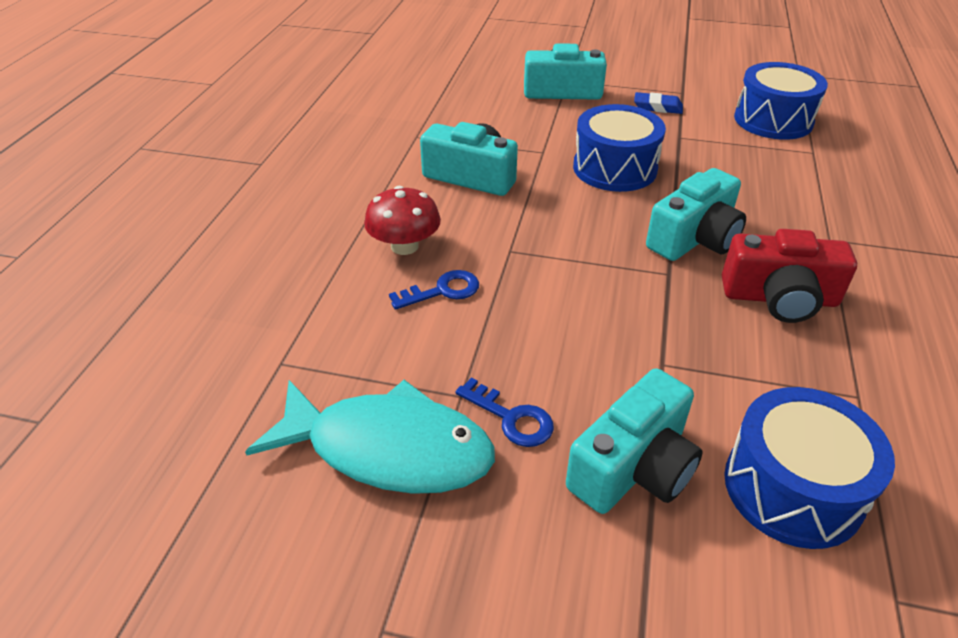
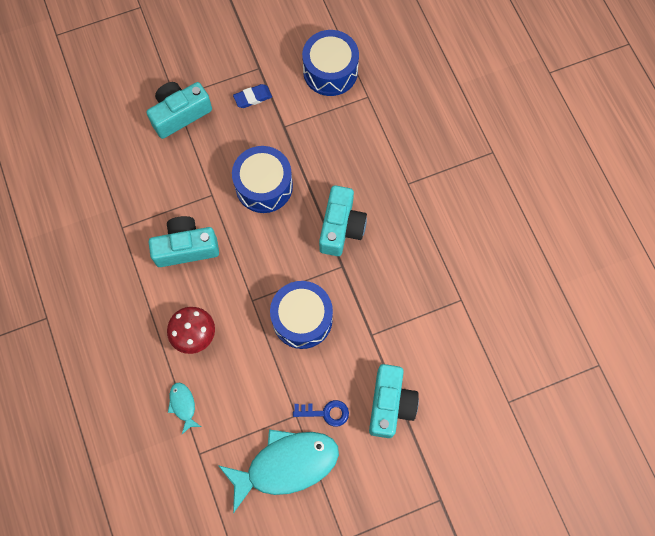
camera: 35 degrees left, 30 degrees up
blue key [389,270,479,310] -> none
red camera [722,229,857,323] -> none
blue drum [724,387,895,549] -> blue drum moved to [270,281,333,349]
none -> turquoise fish [168,383,201,434]

